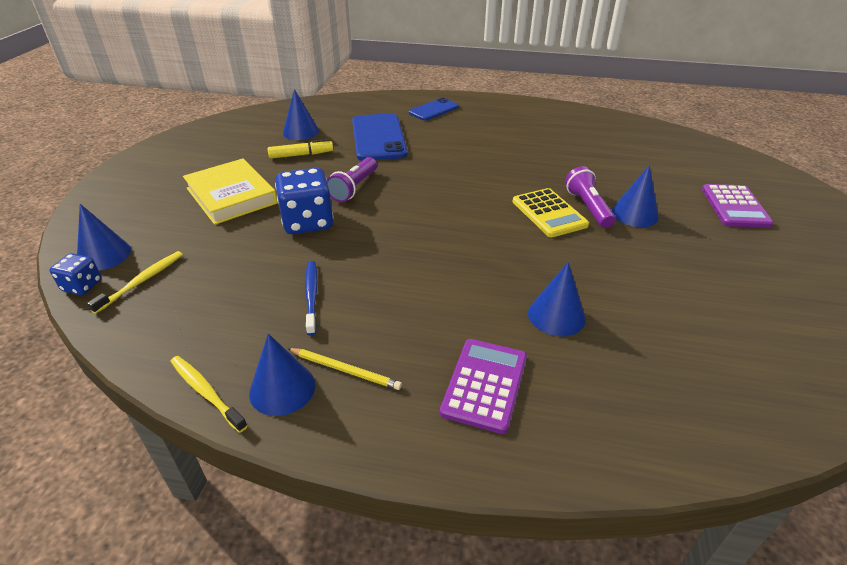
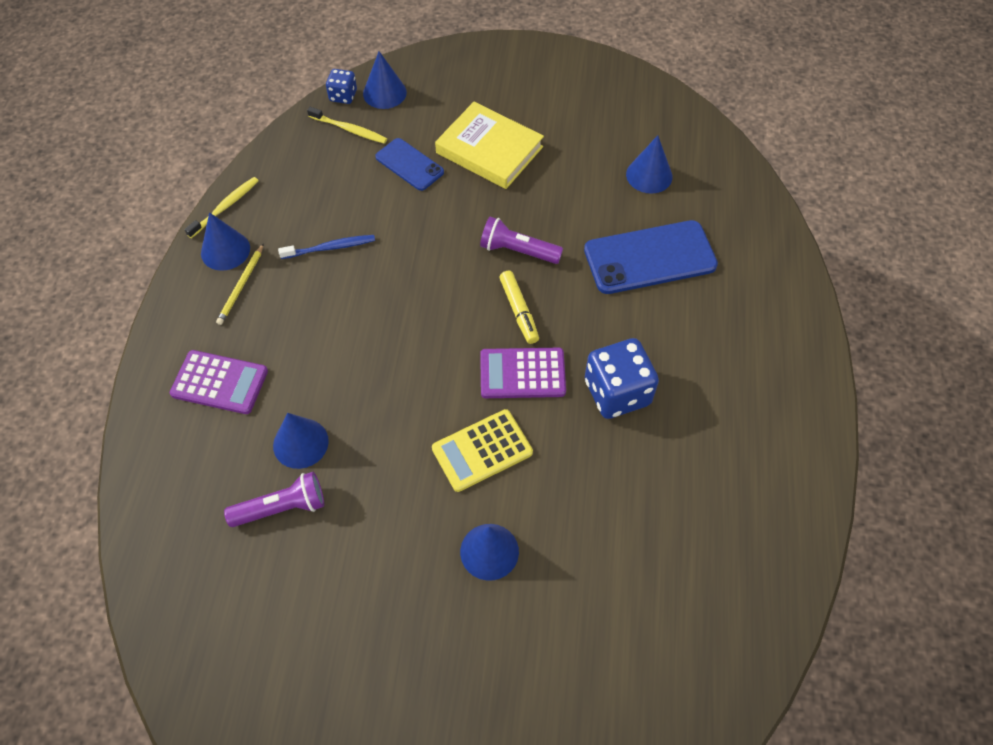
camera: 85 degrees right, 20 degrees up
yellow book [183,158,278,225] -> yellow book turned 75 degrees clockwise [435,102,544,189]
yellow marker [268,139,333,159] -> yellow marker moved to [499,271,539,344]
blue dice [275,168,334,234] -> blue dice moved to [585,338,659,419]
blue phone [409,98,459,120] -> blue phone moved to [375,138,444,191]
purple flashlight [565,166,616,228] -> purple flashlight moved to [224,472,324,527]
purple calculator [702,184,774,228] -> purple calculator moved to [480,348,566,398]

